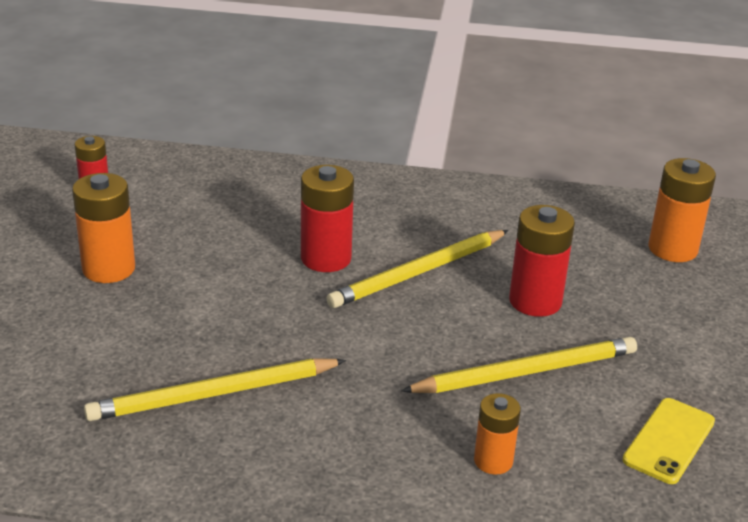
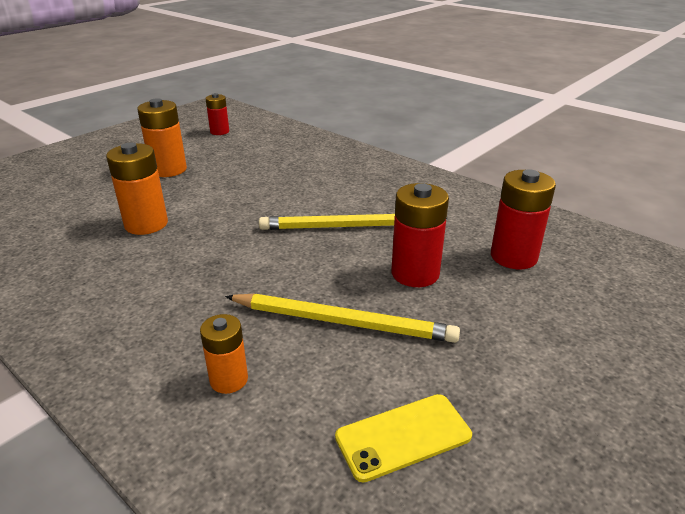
camera: 35 degrees right, 0 degrees up
yellow pencil [84,358,346,421] -> none
red battery [301,165,354,272] -> red battery moved to [491,169,556,269]
orange battery [648,158,716,262] -> orange battery moved to [106,143,168,235]

